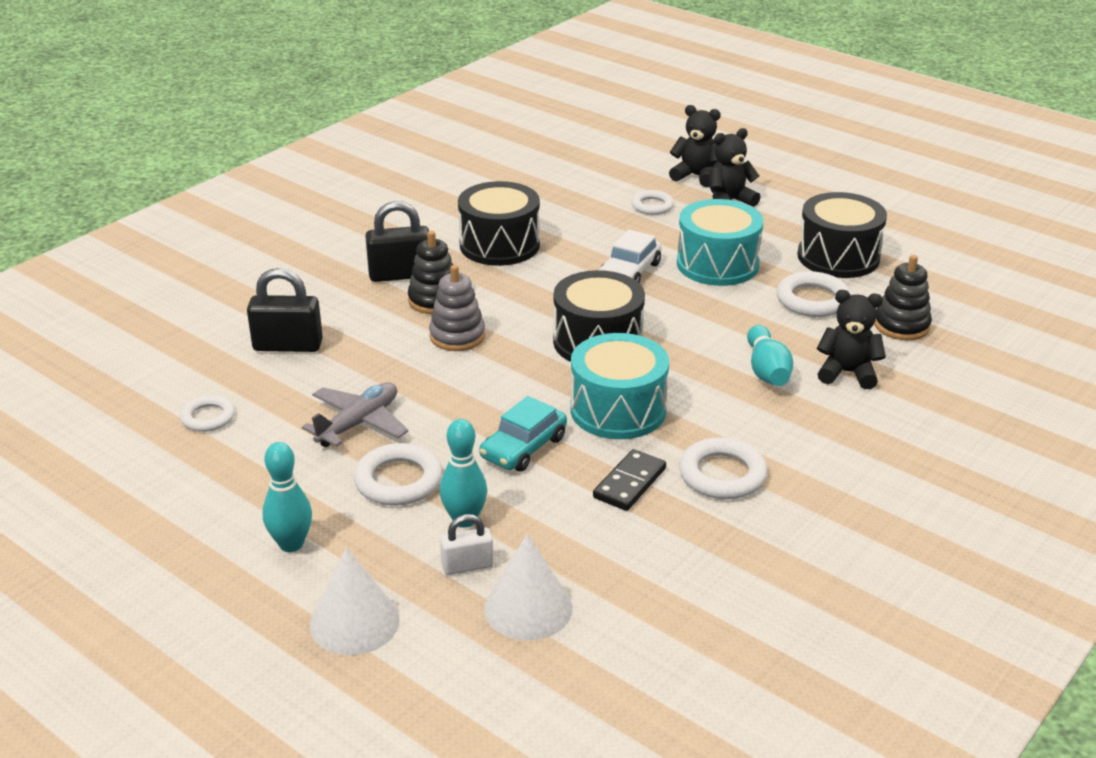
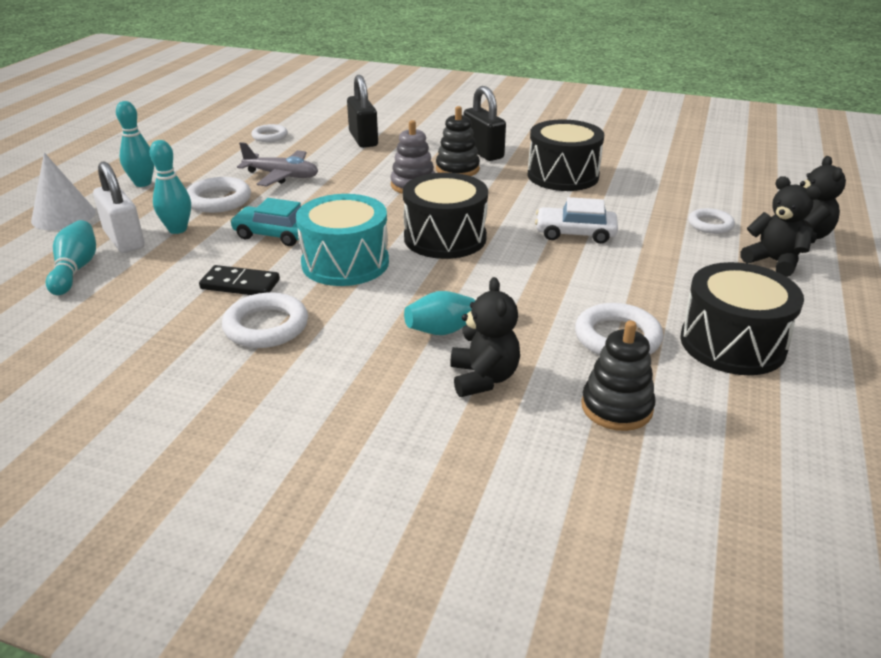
camera: 70 degrees right, 0 degrees up
white padlock [440,514,494,575] -> white padlock [93,161,145,253], size x1.66
white cone [484,533,572,640] -> turquoise bowling pin [46,220,96,295]
turquoise drum [677,199,764,286] -> none

